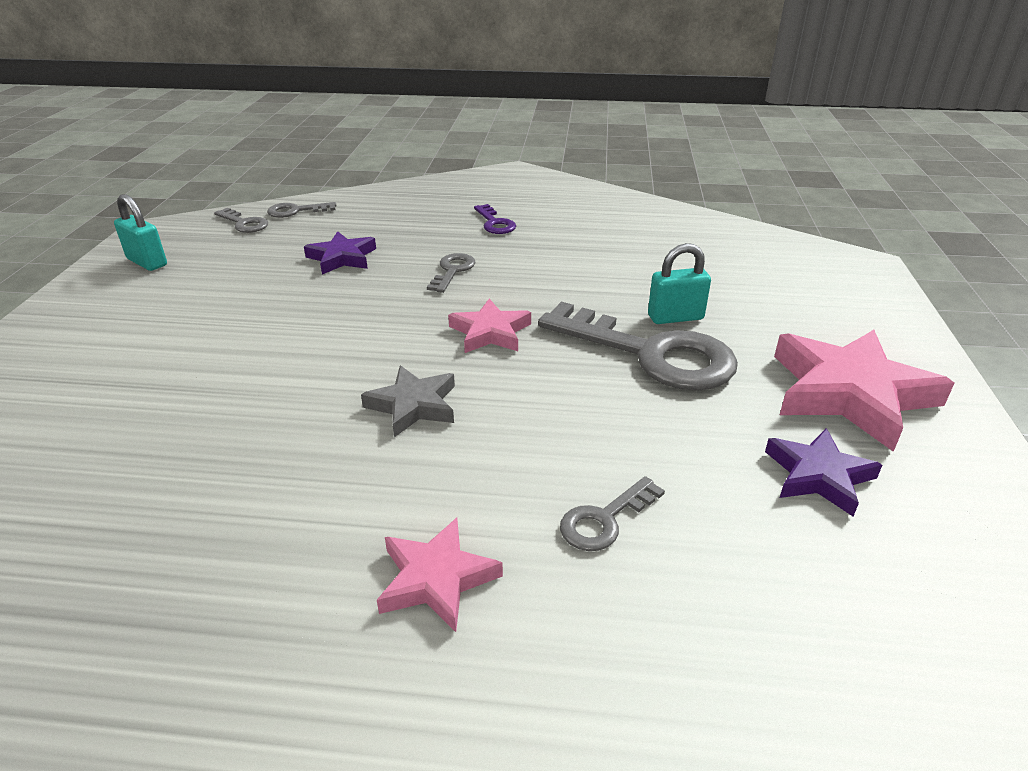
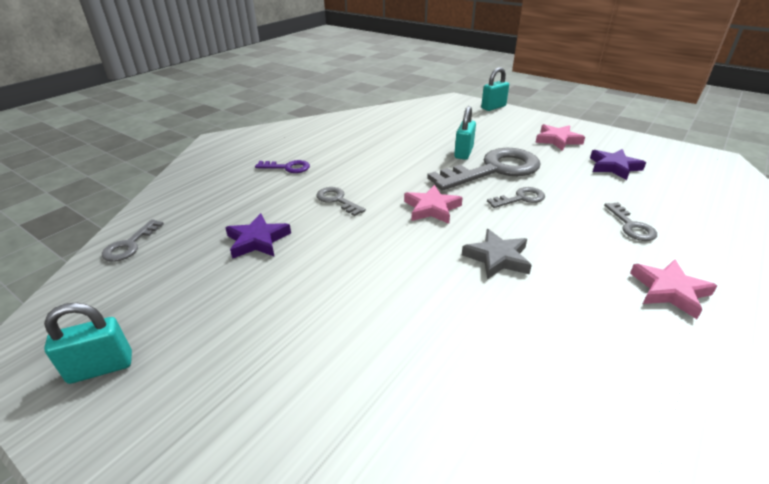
camera: 60 degrees left, 0 degrees up
grey key [214,208,268,233] -> grey key moved to [487,187,545,208]
pink star [774,330,954,452] -> pink star [535,124,585,151], size x0.57
none -> turquoise padlock [481,67,509,111]

